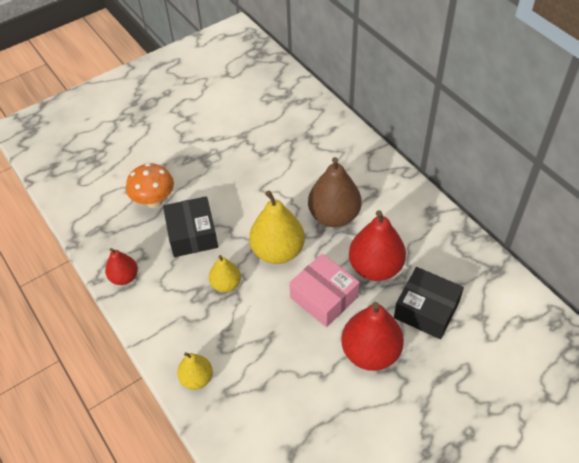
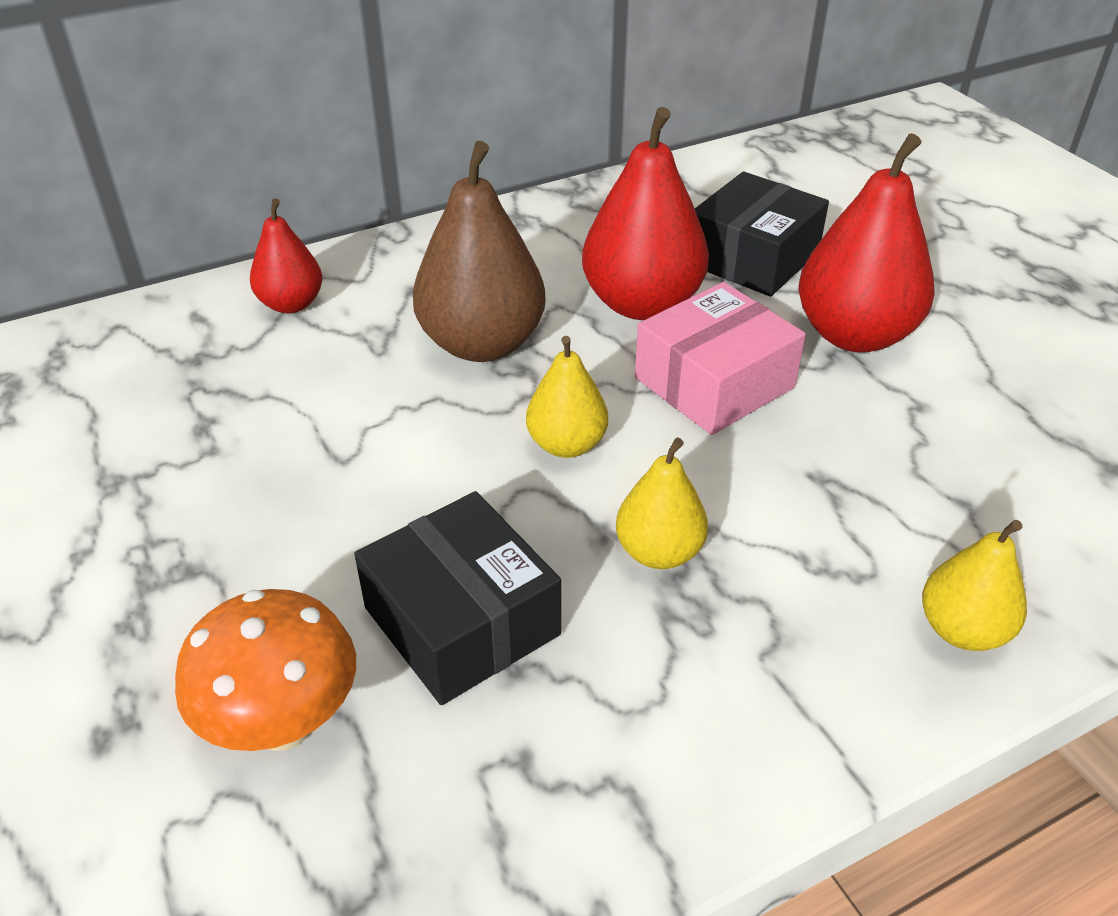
camera: 85 degrees left, 10 degrees down
red pear [105,248,138,285] -> red pear moved to [250,198,322,314]
black box [163,196,218,257] -> black box turned 60 degrees clockwise [354,491,561,705]
yellow pear [249,191,305,264] -> yellow pear [526,336,608,458], size x0.57

